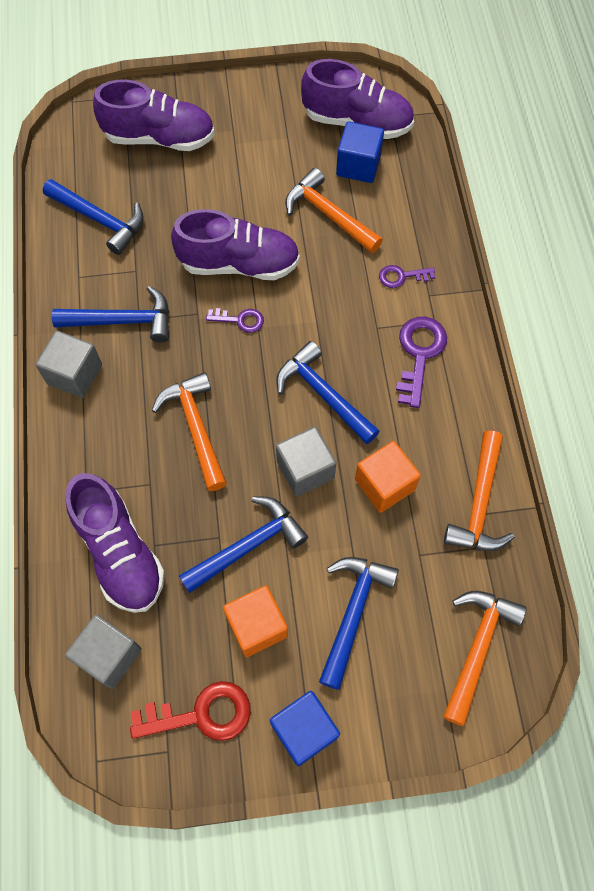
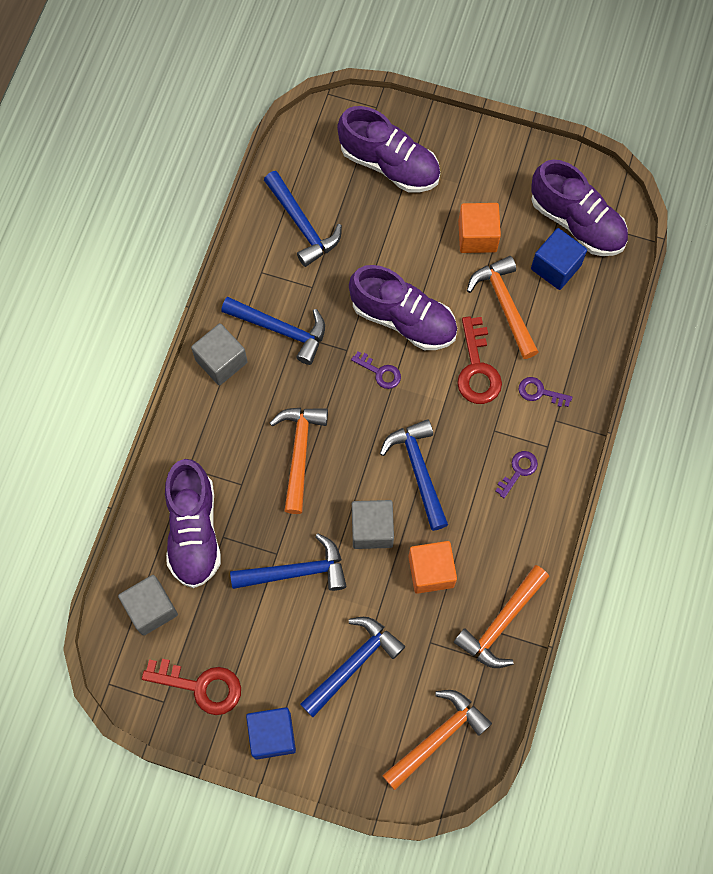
camera: 25 degrees right, 5 degrees up
orange cube [223,585,288,657] -> orange cube moved to [458,203,501,253]
purple key [396,317,447,408] -> purple key [495,451,538,498], size x0.58
none -> red key [457,316,502,404]

